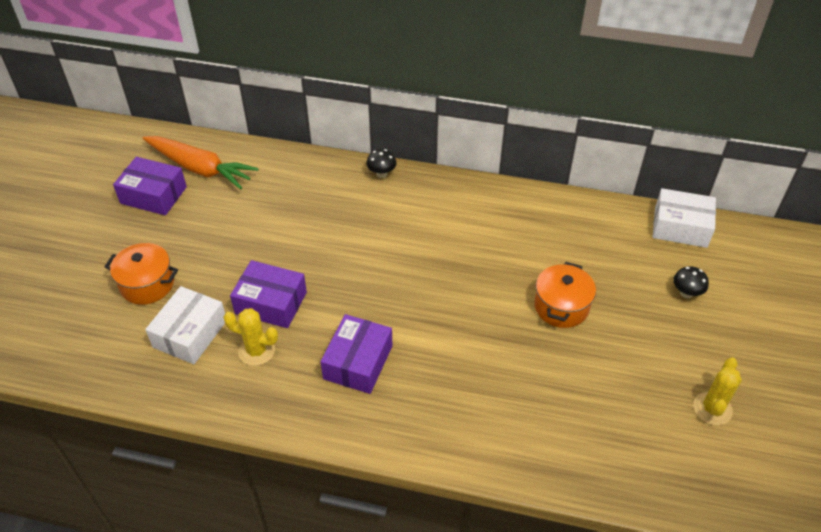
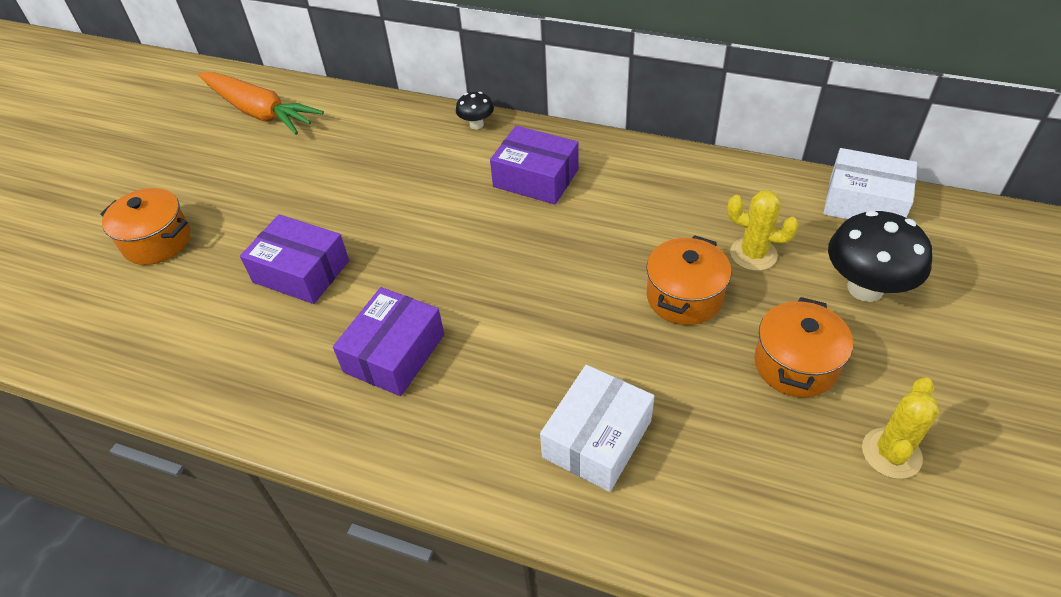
camera: 10 degrees right, 0 degrees up
purple box [113,157,187,215] -> purple box moved to [490,126,579,204]
white box [145,286,225,364] -> white box moved to [540,365,654,492]
yellow cactus [223,308,278,366] -> yellow cactus moved to [727,190,799,271]
black mushroom [673,266,709,298] -> black mushroom [828,210,933,302], size x1.96
none -> orange pot [754,297,853,398]

